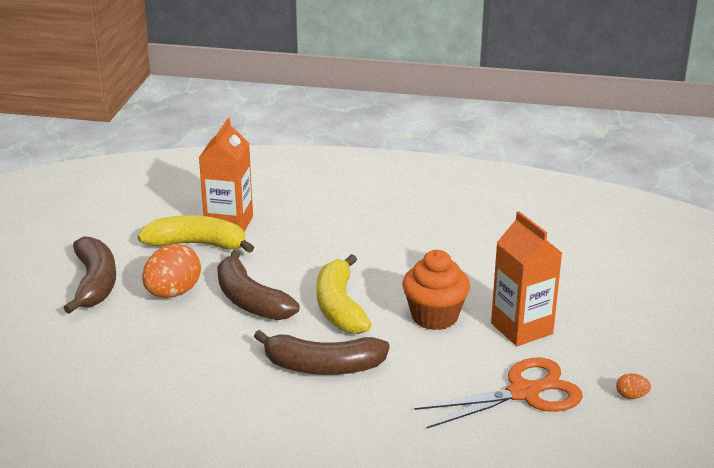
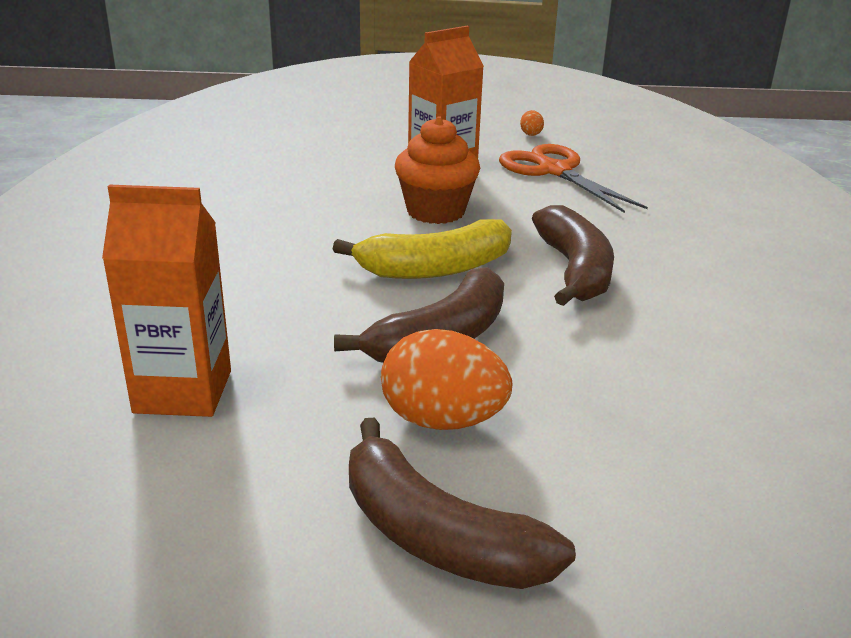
camera: 100 degrees left, 0 degrees up
brown banana [64,236,116,314] -> brown banana turned 120 degrees counterclockwise [349,418,576,589]
yellow banana [137,215,254,253] -> none

